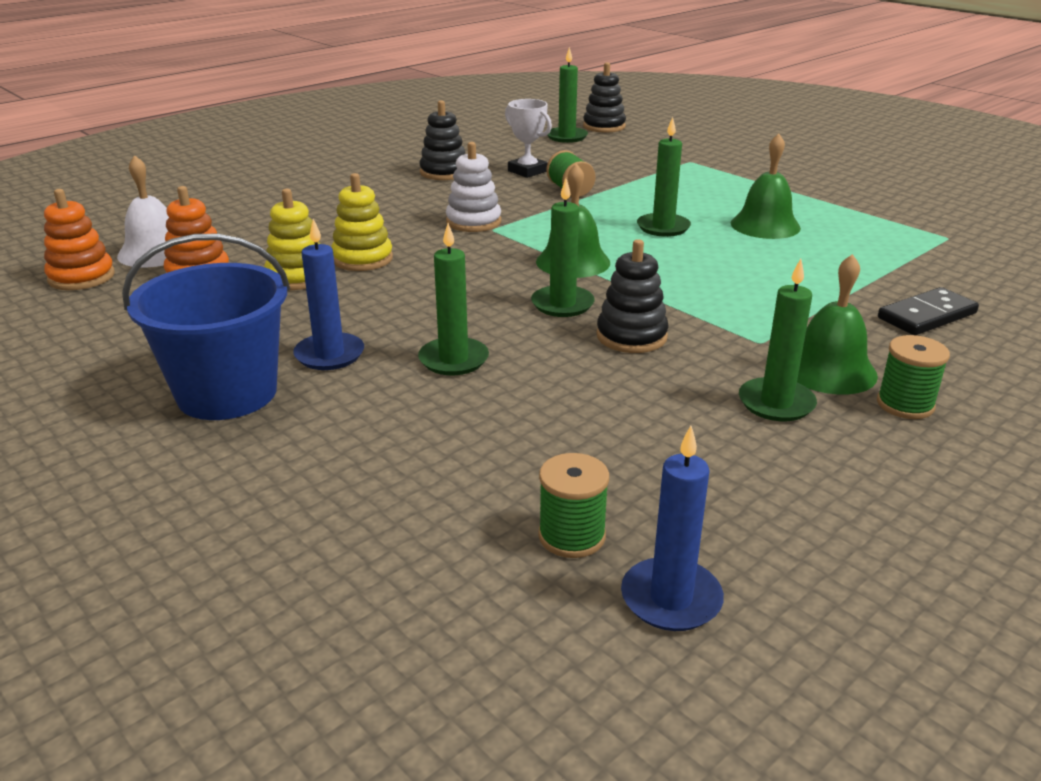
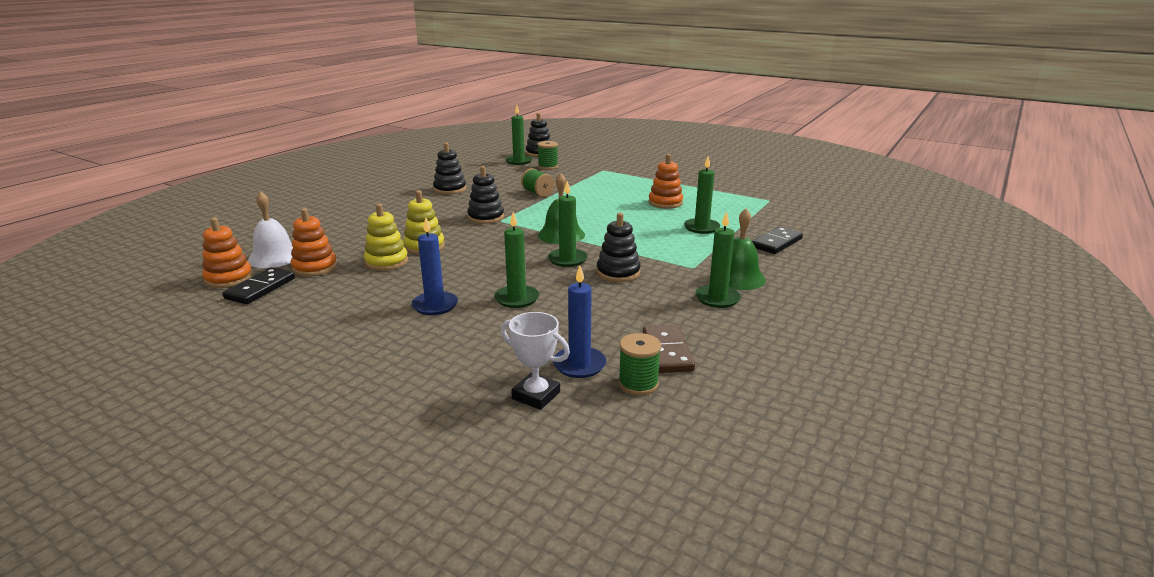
camera: 15 degrees left, 5 degrees down
blue bucket [122,234,290,420] -> none
white stacking toy [446,142,501,232] -> black stacking toy [467,166,504,224]
white trophy [505,99,552,178] -> white trophy moved to [501,312,570,410]
blue candle [621,426,724,631] -> blue candle moved to [553,266,607,378]
green candle [637,117,691,237] -> green candle moved to [684,156,720,234]
green bell [731,133,801,239] -> orange stacking toy [648,154,683,209]
green spool [877,335,950,419] -> green spool moved to [537,141,558,170]
none -> black domino [222,267,295,304]
none -> brown domino [643,325,695,373]

